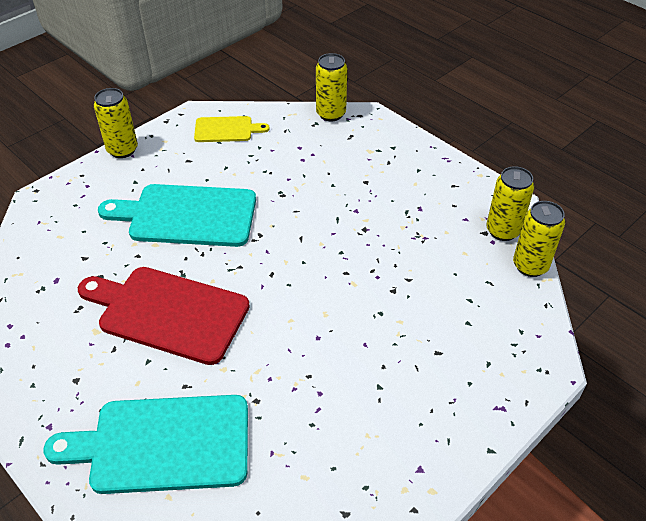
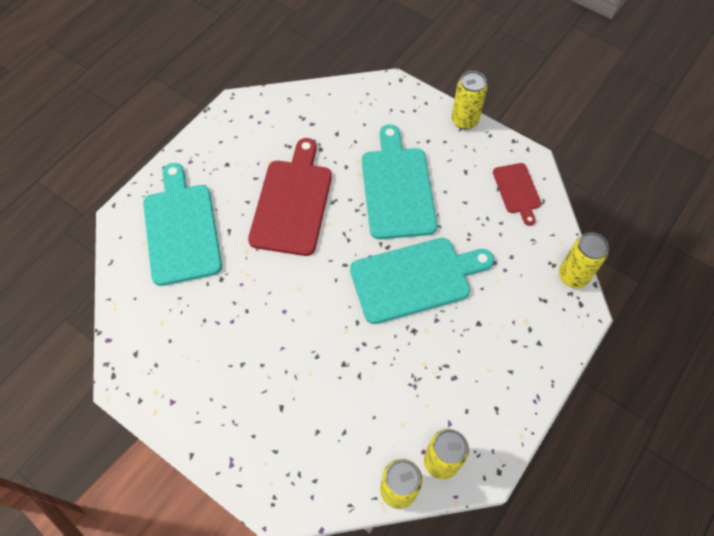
camera: 80 degrees right, 15 degrees up
yellow cutting board [194,116,270,142] -> red cutting board [493,163,541,226]
none -> turquoise cutting board [350,238,494,324]

